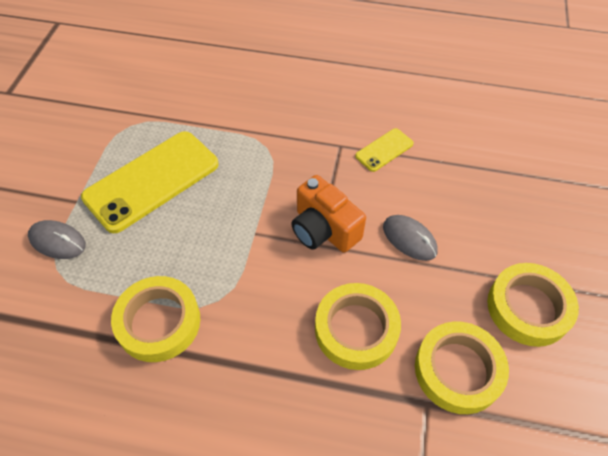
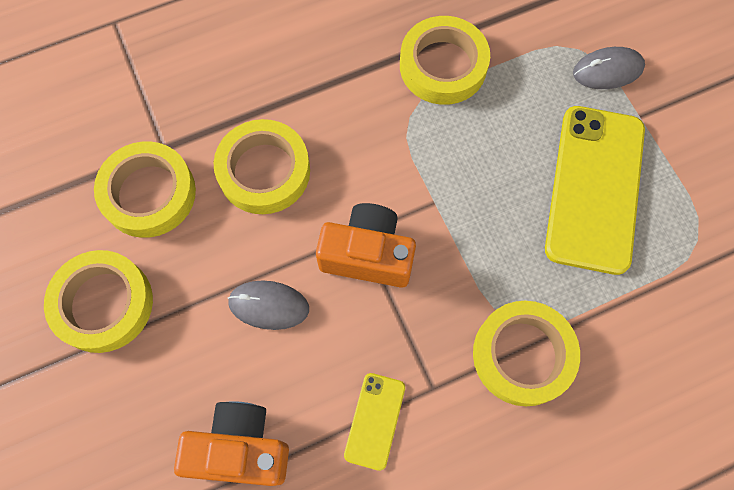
camera: 145 degrees right, 15 degrees up
none -> orange camera [174,401,289,486]
none -> yellow tape [473,301,580,406]

